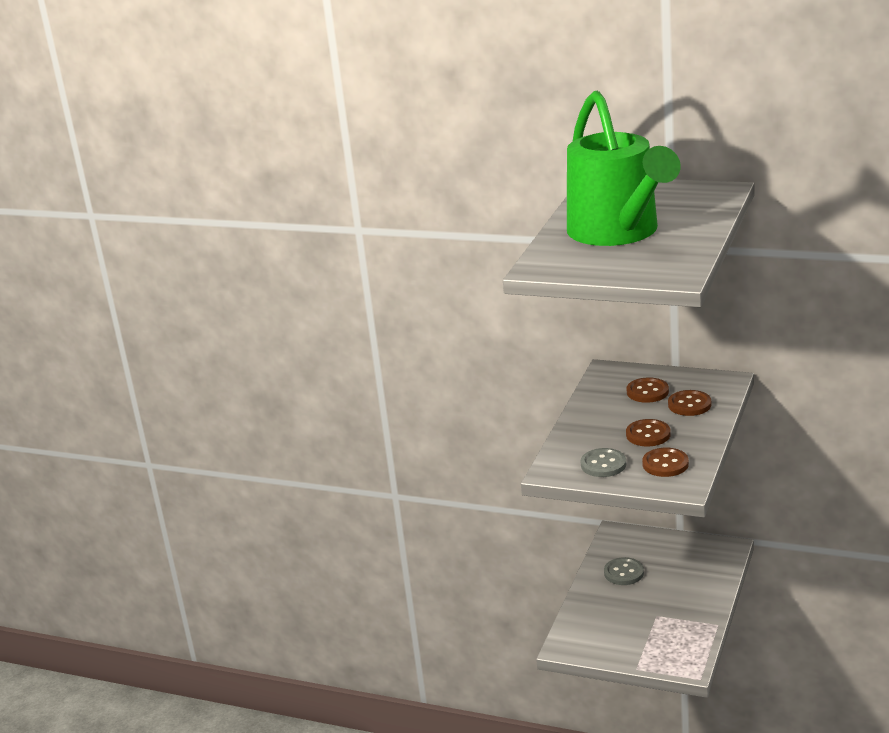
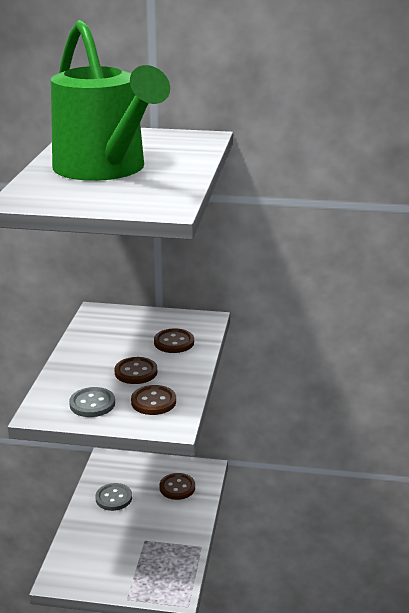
camera: 15 degrees left, 0 degrees up
brown button [626,378,669,403] -> brown button moved to [159,473,195,500]

